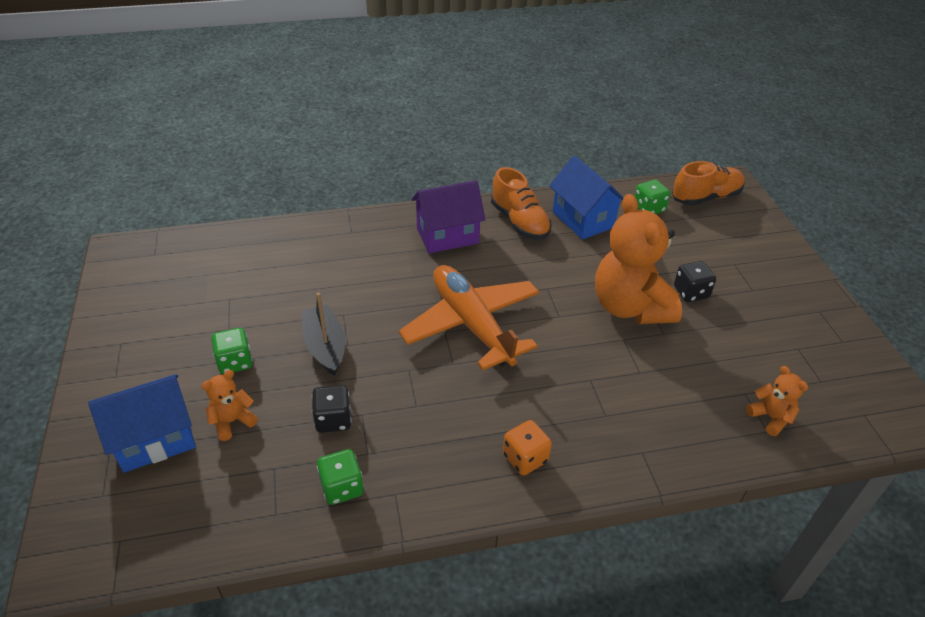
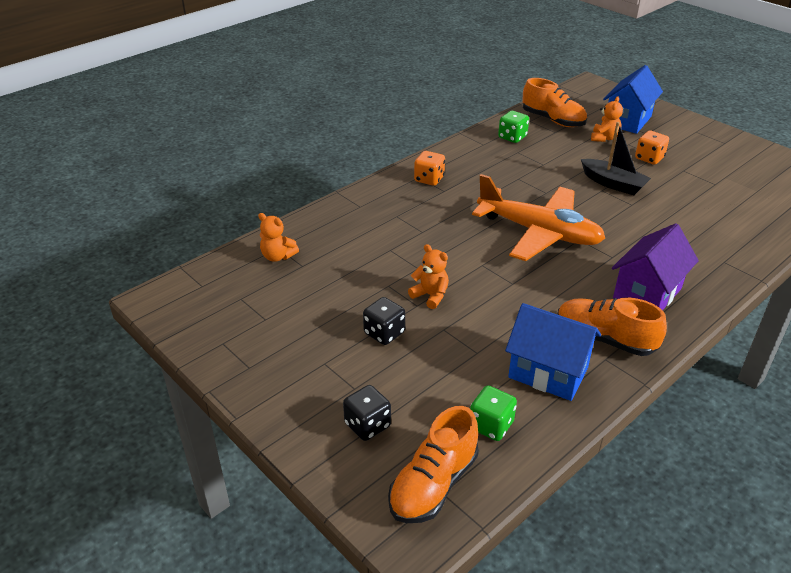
camera: 150 degrees right, 5 degrees down
green dice [211,328,253,374] -> orange dice [635,131,669,165]
black dice [312,385,352,433] -> black dice moved to [343,385,391,441]
orange teddy bear [595,194,682,324] -> orange teddy bear [408,244,449,309], size x0.44
none -> orange shoe [522,78,587,127]

